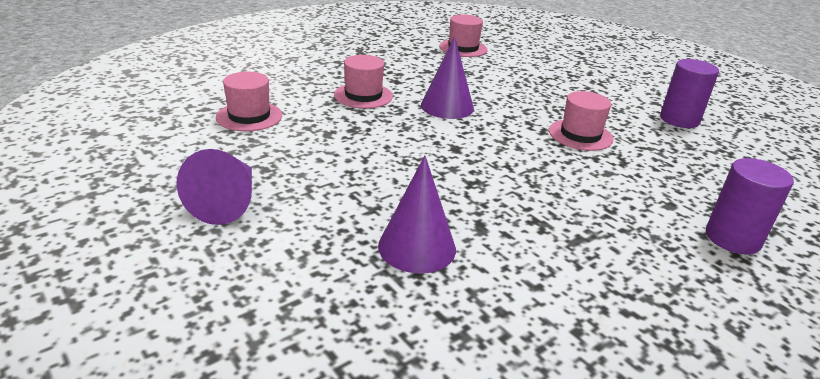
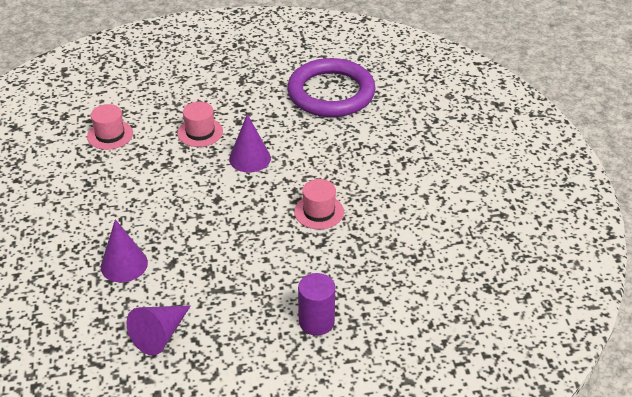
camera: 30 degrees right, 10 degrees up
purple cone [177,149,252,225] -> purple cone moved to [127,305,191,355]
pink hat [440,14,488,57] -> purple ring [287,58,376,117]
purple cylinder [660,59,719,128] -> none

